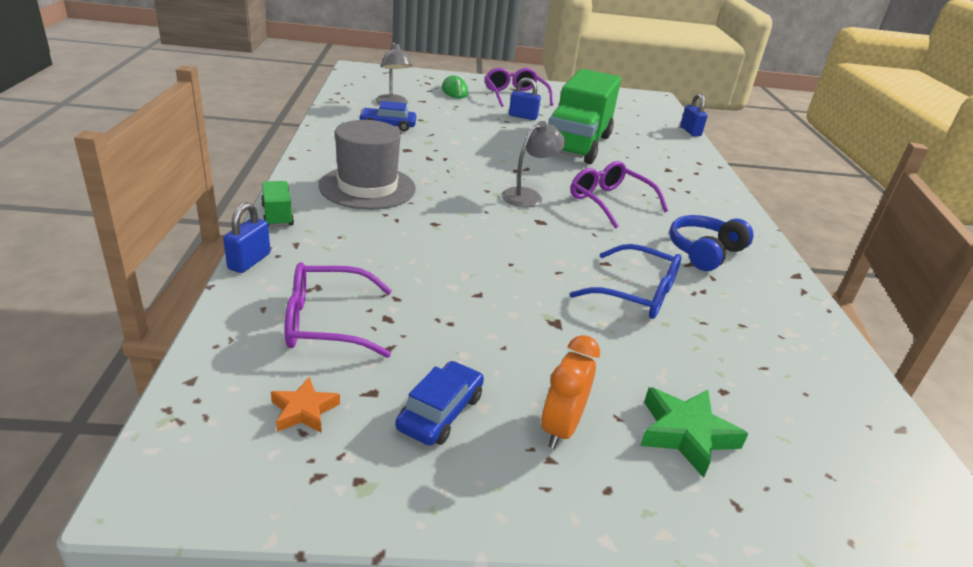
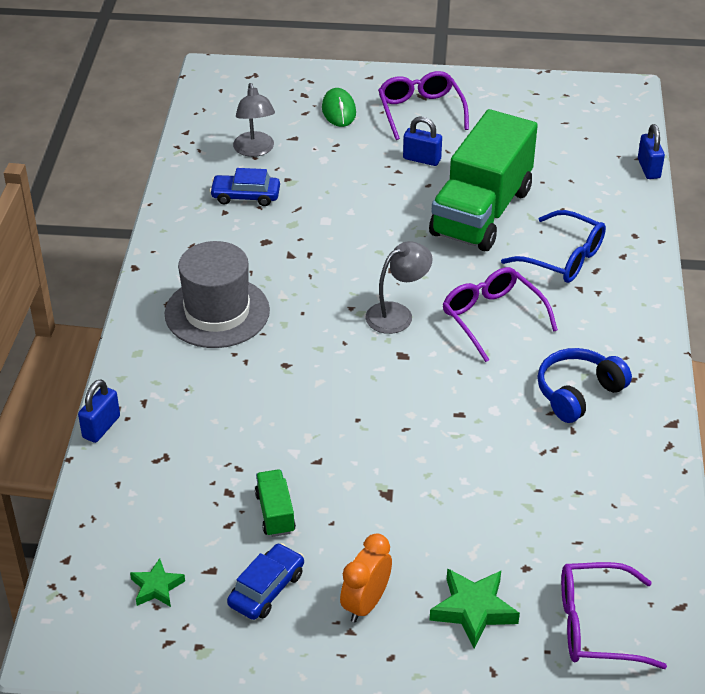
camera: 10 degrees right, 10 degrees up
green truck [261,181,294,227] -> green truck moved to [255,469,296,537]
orange star [271,377,340,433] -> green star [130,558,185,607]
purple glasses [285,262,392,358] -> purple glasses moved to [561,562,667,669]
blue glasses [570,244,682,319] -> blue glasses moved to [501,210,606,283]

